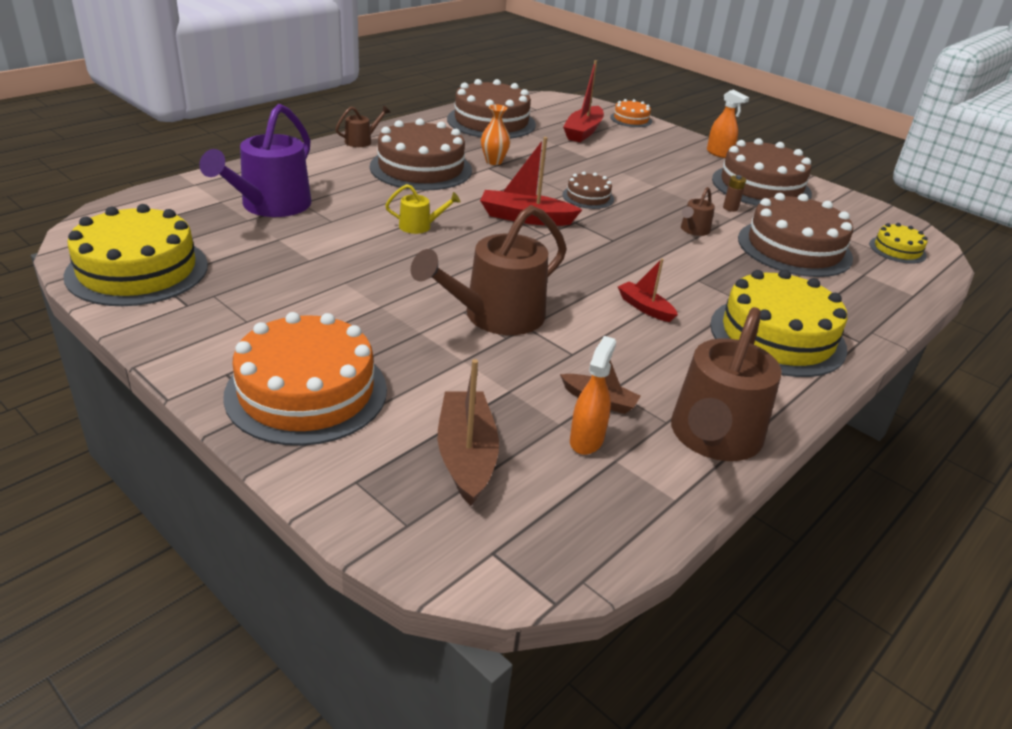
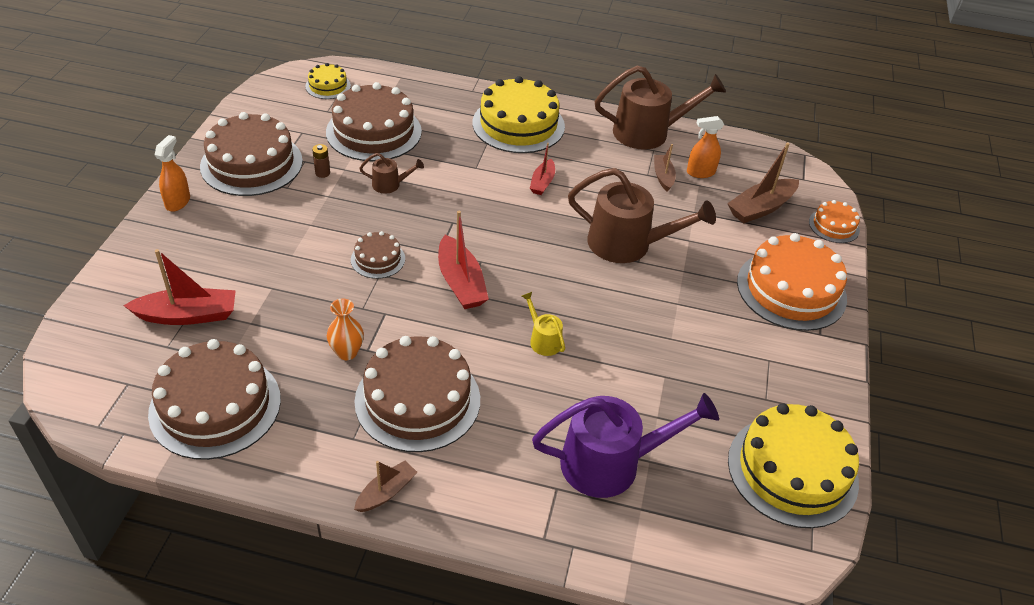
camera: 120 degrees left, 10 degrees up
brown watering can [336,105,391,147] -> brown boat [354,461,417,512]
orange cake [610,99,652,127] -> orange cake moved to [809,200,860,243]

